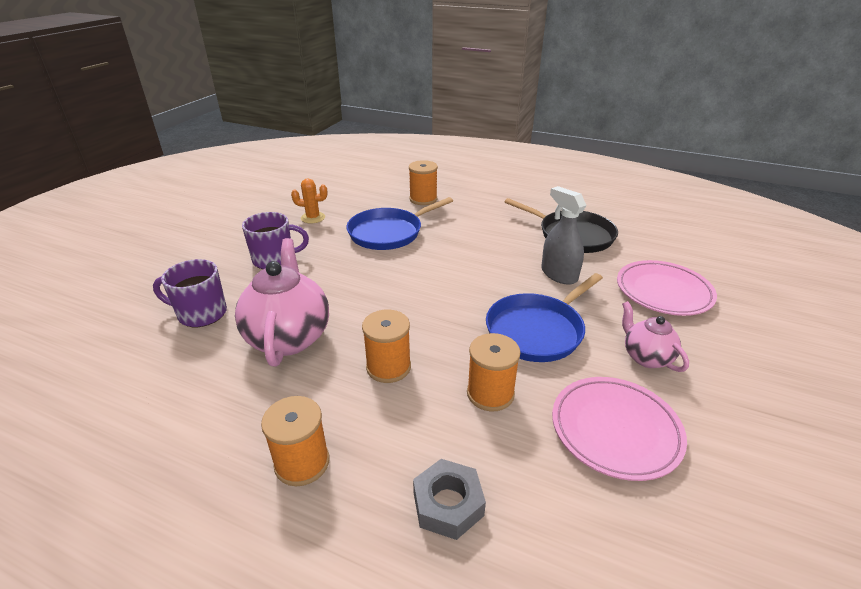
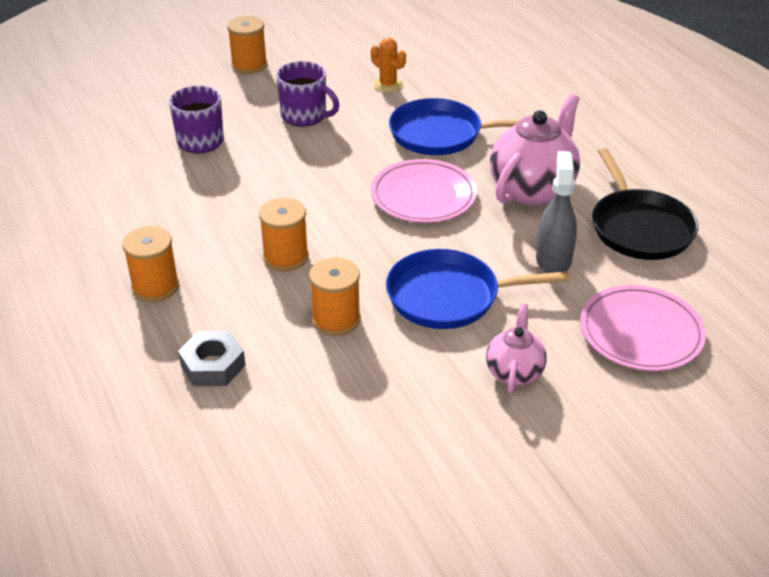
camera: 40 degrees right, 5 degrees up
pink teapot [235,238,329,367] -> pink teapot moved to [490,94,580,205]
orange spool [409,160,438,205] -> orange spool moved to [227,16,267,74]
pink plate [552,377,687,481] -> pink plate moved to [371,159,477,223]

